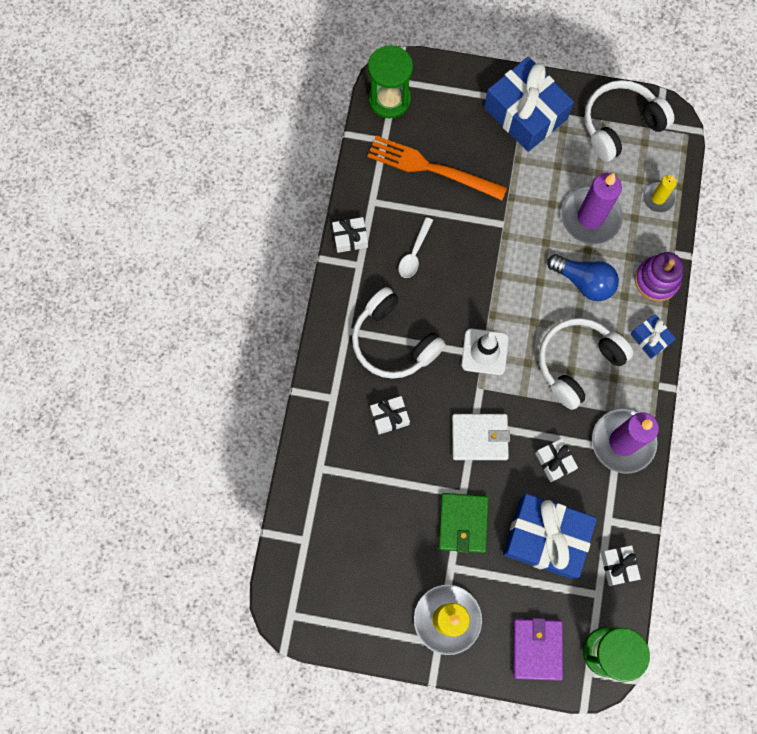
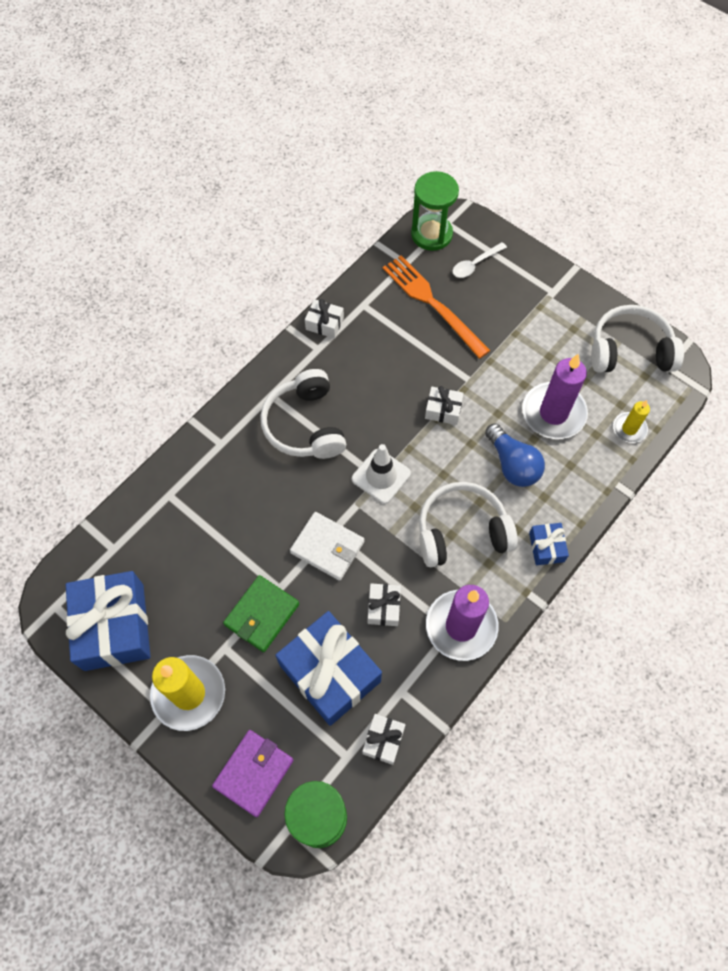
camera: 30 degrees right, 10 degrees down
white gift [370,396,410,434] -> white gift moved to [425,386,464,425]
white spoon [399,217,433,278] -> white spoon moved to [453,242,507,278]
blue gift [484,57,574,152] -> blue gift moved to [66,571,151,671]
purple stacking toy [635,252,684,301] -> none

